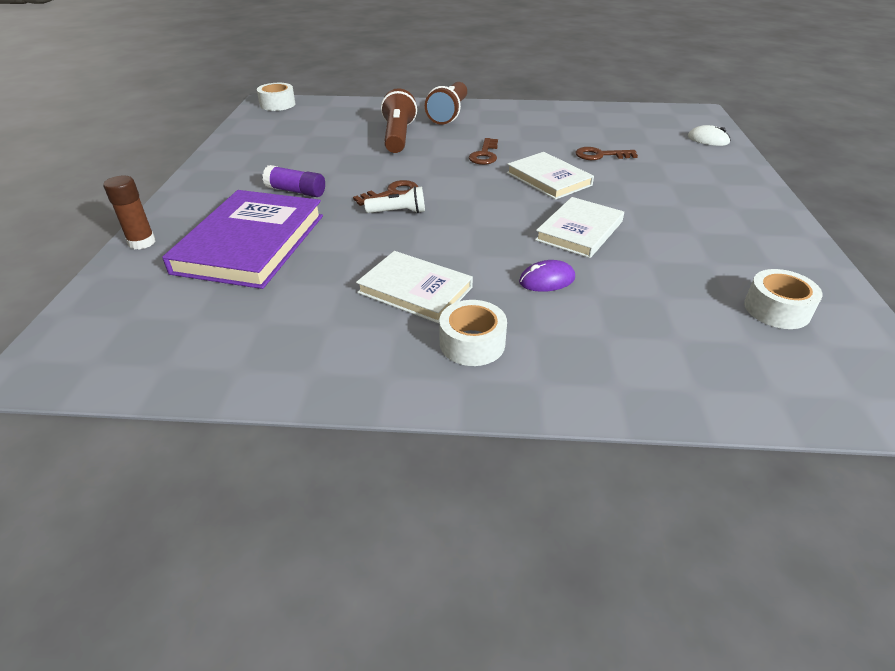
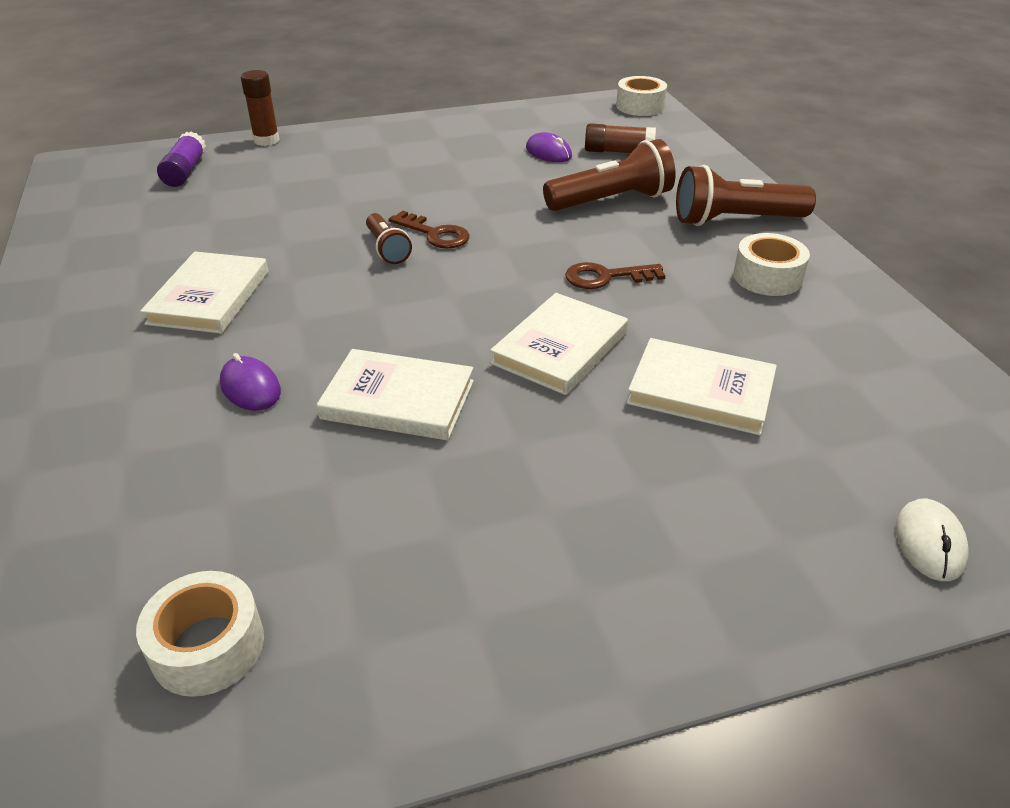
camera: 70 degrees right, 0 degrees up
purple book [162,190,323,289] -> none
purple glue stick [263,165,325,197] -> purple glue stick moved to [157,131,206,187]
white flashlight [364,186,425,213] -> brown flashlight [366,213,412,264]
white tape [439,300,507,366] -> white tape moved to [733,233,810,296]
brown key [576,147,638,160] -> white book [627,338,777,435]
none -> purple mouse [526,132,572,162]
none -> brown glue stick [585,124,656,153]

